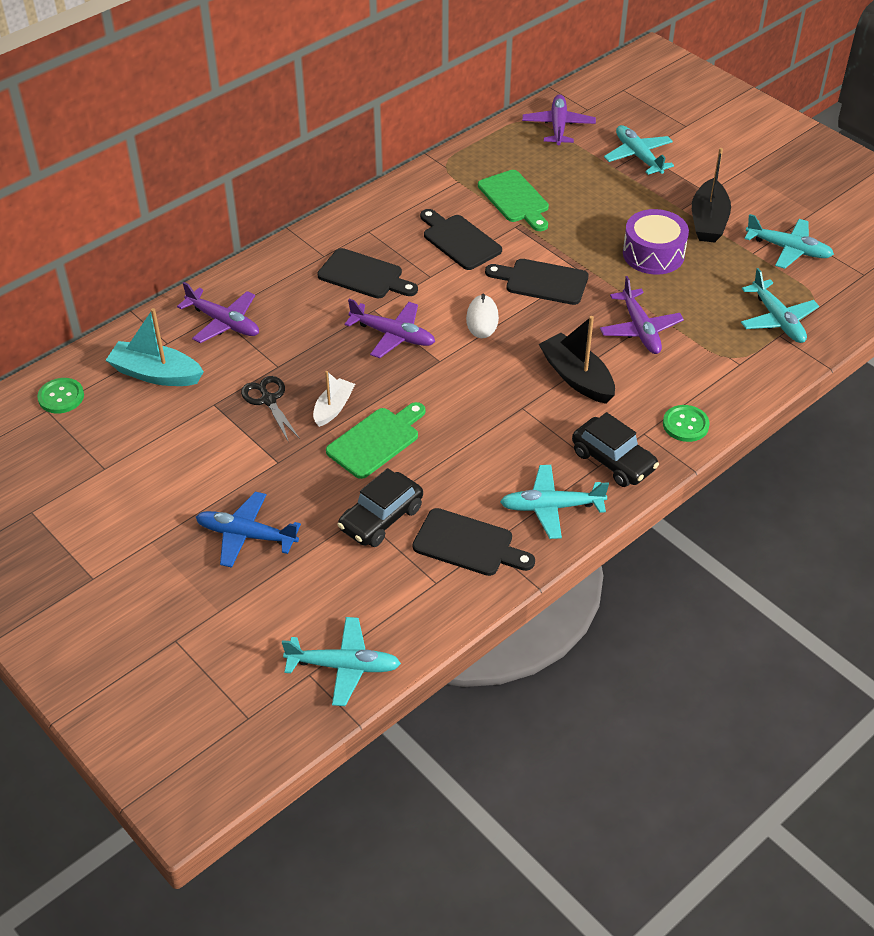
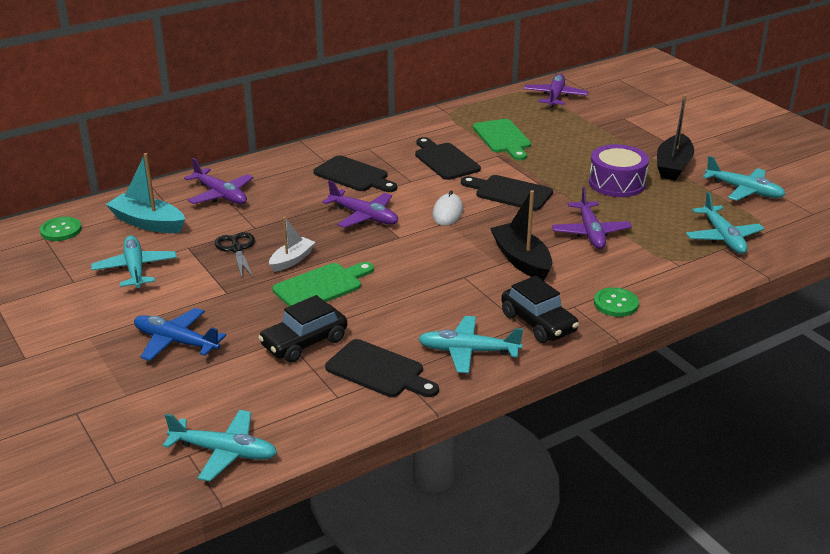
camera: 10 degrees right, 15 degrees down
turquoise plane [604,125,674,175] -> turquoise plane moved to [91,236,177,288]

